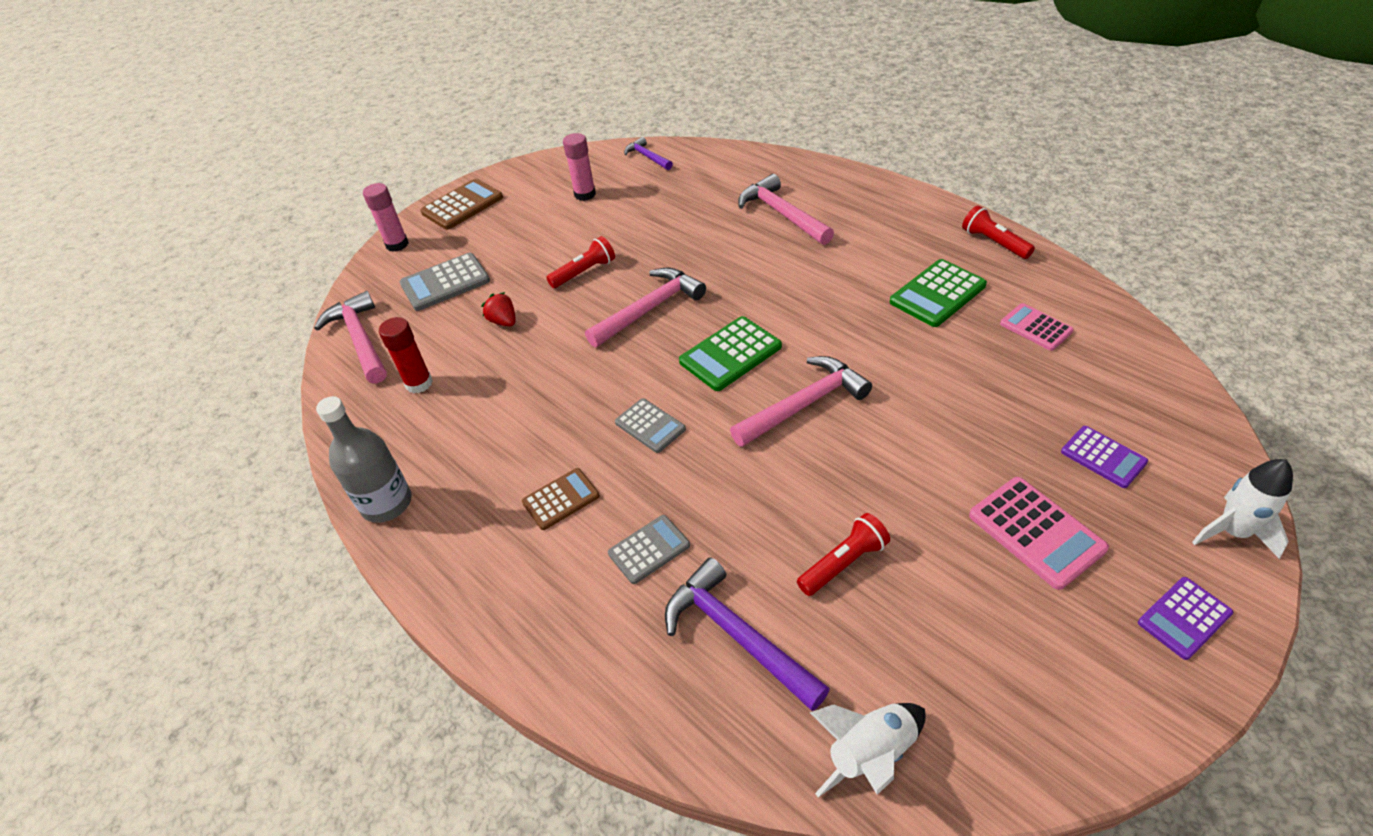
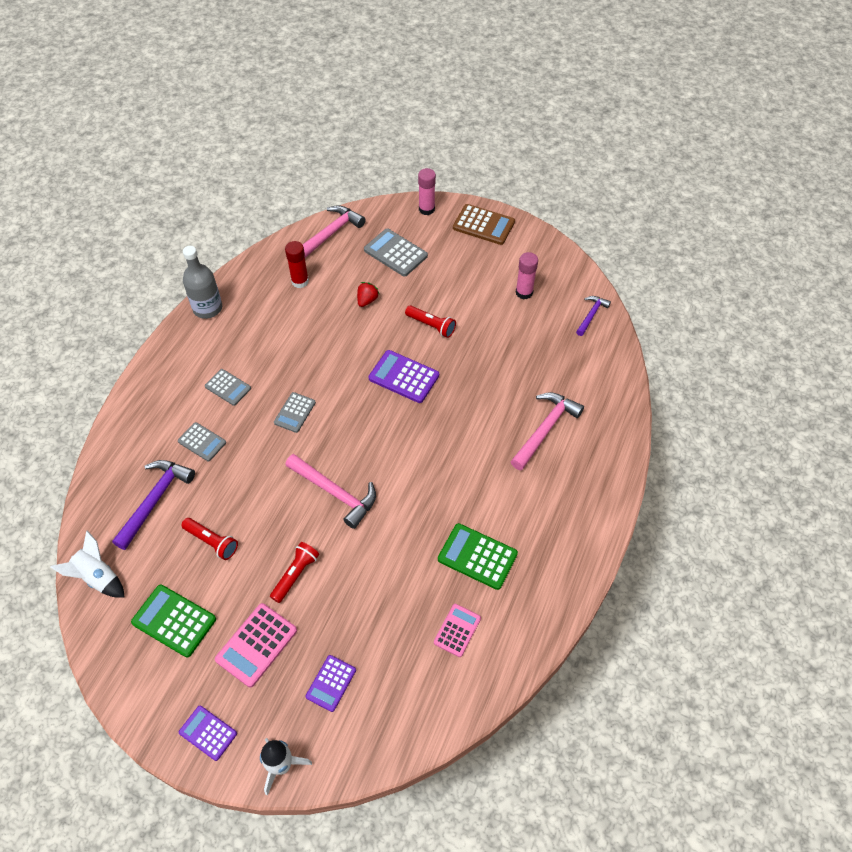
camera: 65 degrees right, 10 degrees up
brown calculator [522,468,600,530] -> grey calculator [205,369,251,406]
pink hammer [585,267,706,347] -> purple calculator [369,350,439,403]
green calculator [679,316,782,391] -> green calculator moved to [131,585,216,657]
red flashlight [962,206,1035,259] -> red flashlight moved to [270,542,319,603]

